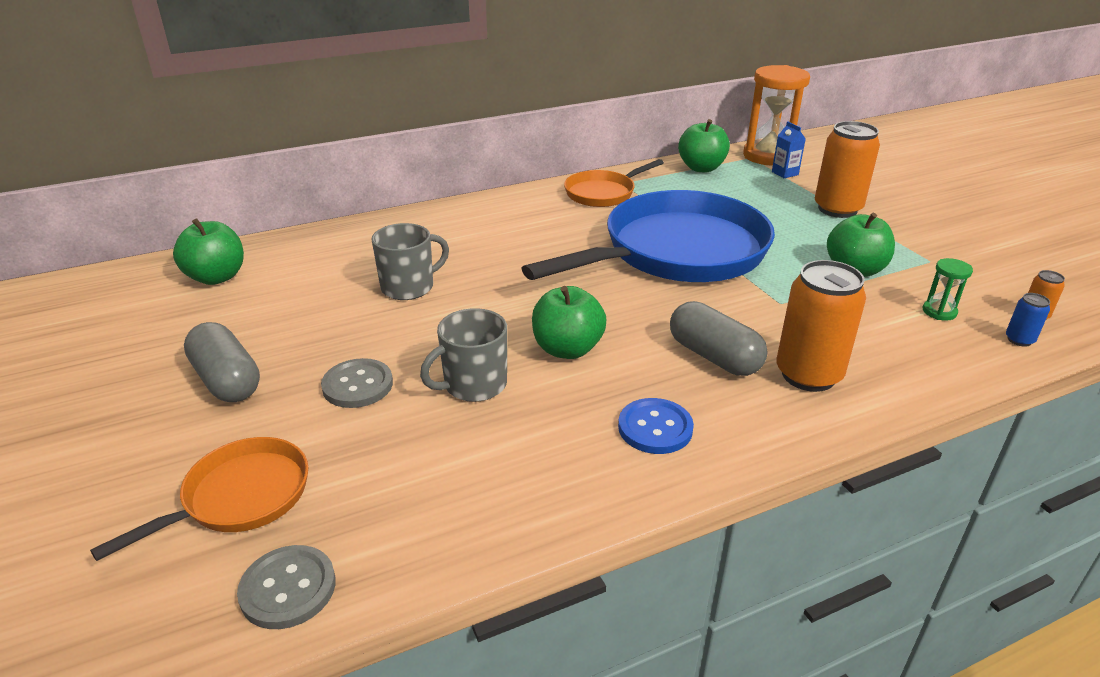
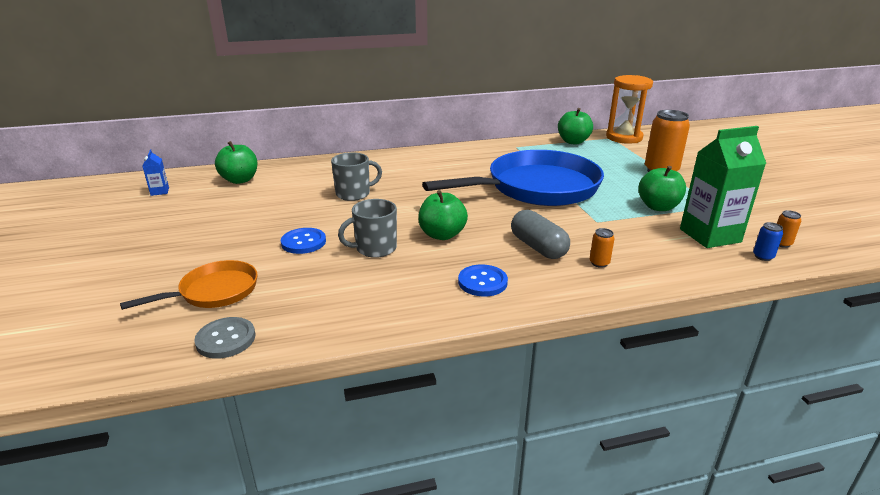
camera: 10 degrees right, 5 degrees down
grey capsule [184,322,260,402] -> none
grey button [321,358,393,408] -> blue button [281,228,326,254]
orange pan [564,159,664,207] -> none
blue carton [772,121,806,178] -> blue carton moved to [142,150,169,196]
orange can [776,260,866,392] -> orange can [590,228,615,268], size x0.44
green hourglass [923,258,973,321] -> green carton [680,126,767,248]

